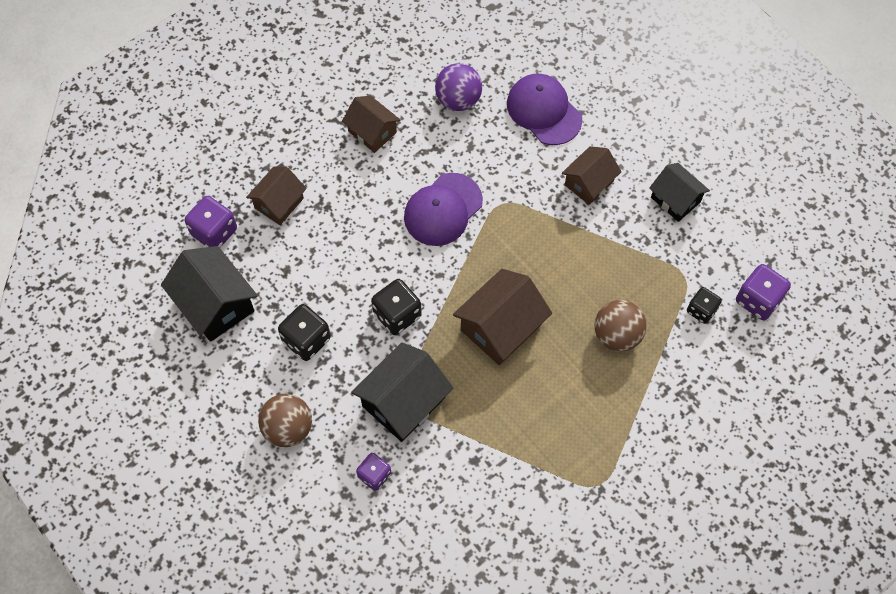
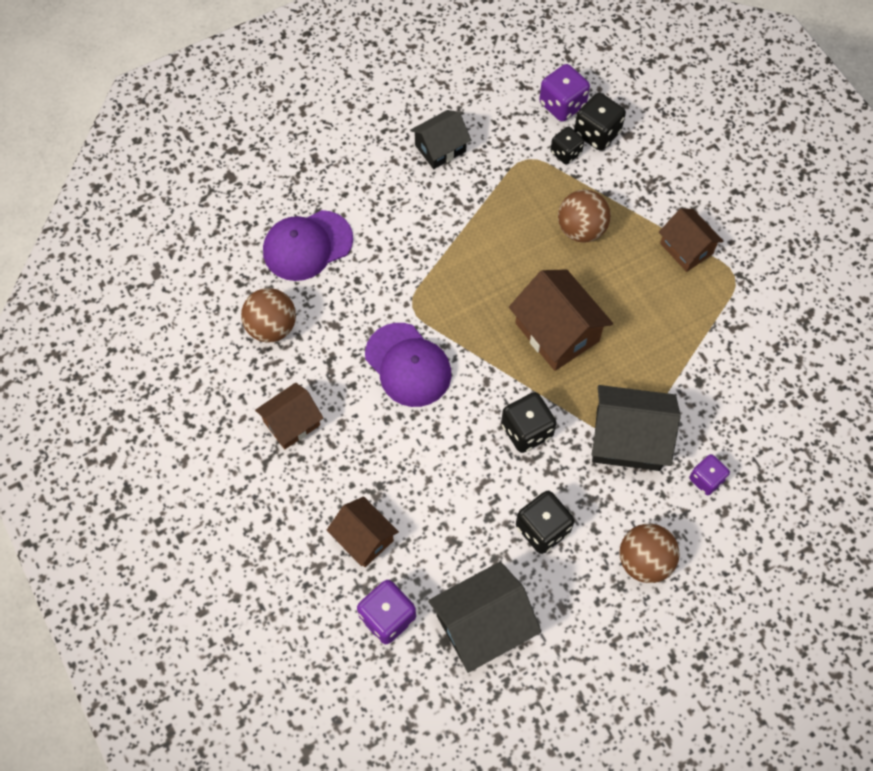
camera: 80 degrees left, 0 degrees up
black house [351,342,453,442] -> black house turned 45 degrees counterclockwise [592,385,681,471]
purple ball [435,63,482,111] -> brown ball [241,288,296,342]
brown house [562,146,622,205] -> brown house moved to [659,208,724,272]
none -> black dice [574,93,626,151]

